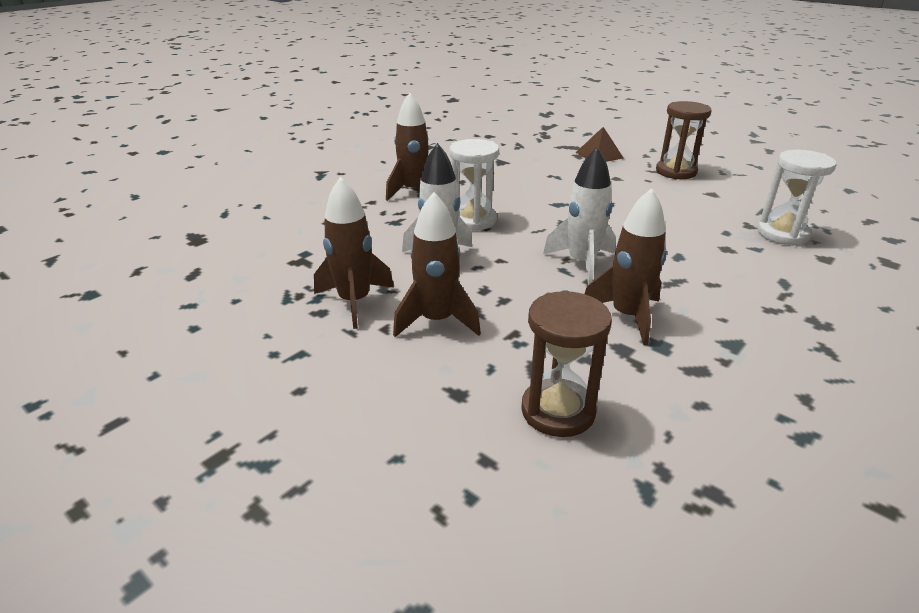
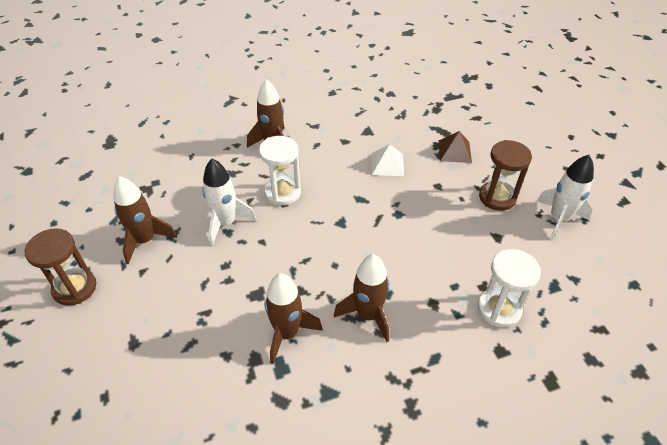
camera: 30 degrees right, 15 degrees up
brown rocket [393,192,481,337] -> brown rocket moved to [334,254,390,342]
brown hourglass [521,290,612,437] -> brown hourglass moved to [25,228,96,306]
white rocket [543,147,615,285] -> white rocket moved to [537,155,594,240]
none -> white pyramid [372,144,404,176]

